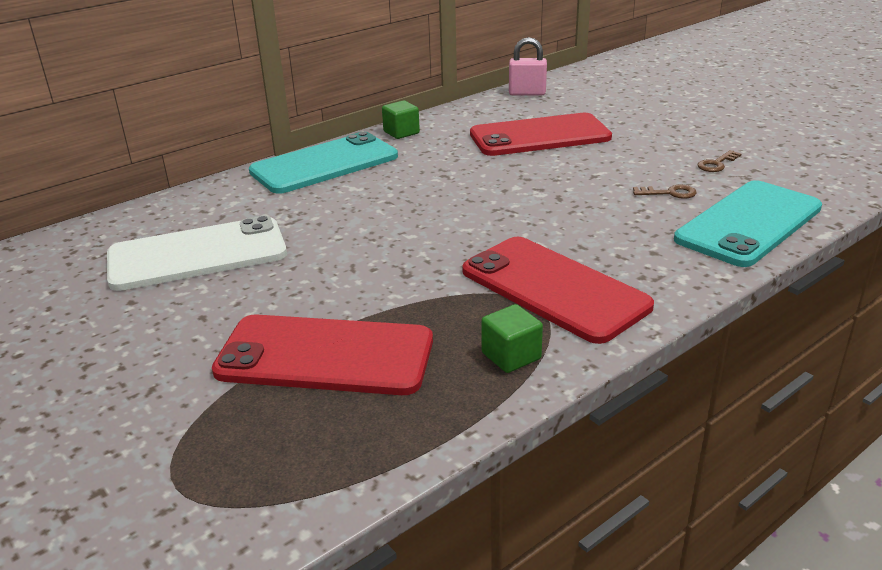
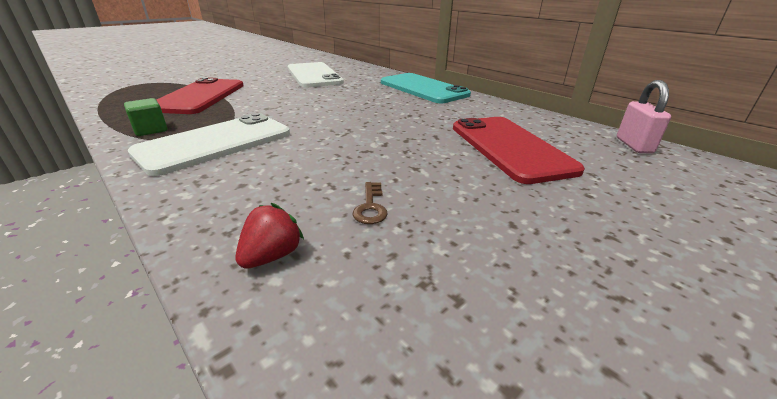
camera: 85 degrees right, 0 degrees up
green cube [382,100,420,139] -> none
red phone [462,237,654,344] -> white phone [128,113,290,176]
turquoise phone [674,180,822,267] -> red strawberry [235,203,304,269]
brown key [697,150,741,172] -> none

